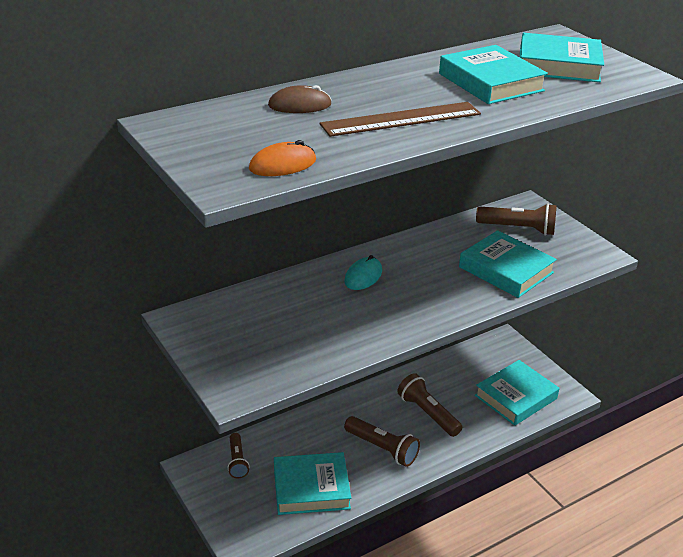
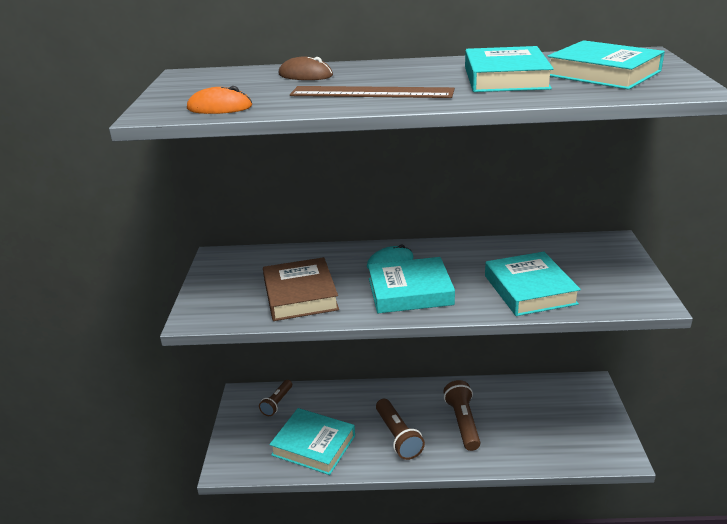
camera: 35 degrees right, 5 degrees down
turquoise book [475,360,559,426] -> turquoise book moved to [368,257,455,313]
brown flashlight [476,203,557,235] -> none
none -> brown book [263,257,339,321]

